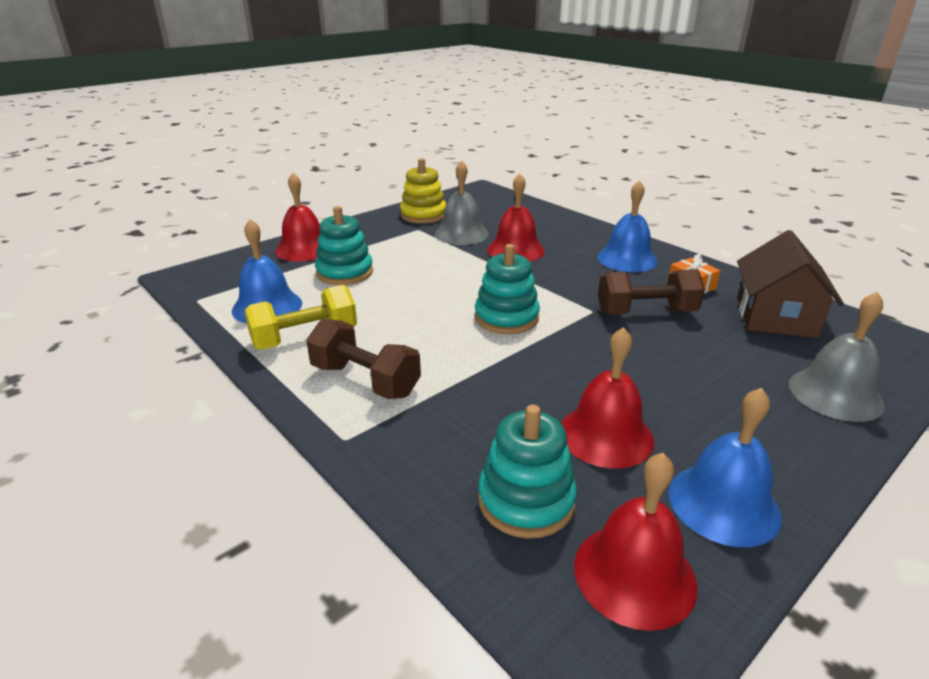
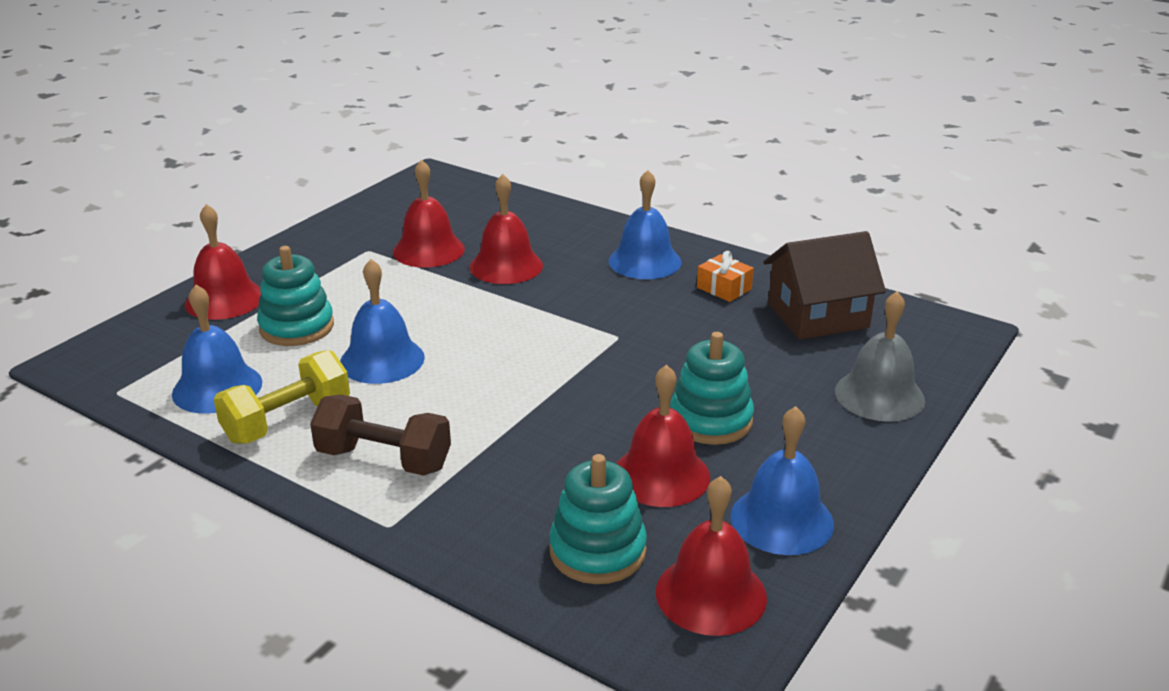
camera: 15 degrees left, 0 degrees up
yellow stacking toy [400,158,446,224] -> none
grey bell [435,160,489,245] -> red bell [393,159,465,267]
turquoise stacking toy [475,244,540,334] -> turquoise stacking toy moved to [670,332,754,445]
brown dumbbell [598,269,705,315] -> none
brown house [737,230,844,338] -> brown house turned 75 degrees clockwise [763,231,886,340]
none -> blue bell [340,259,425,384]

